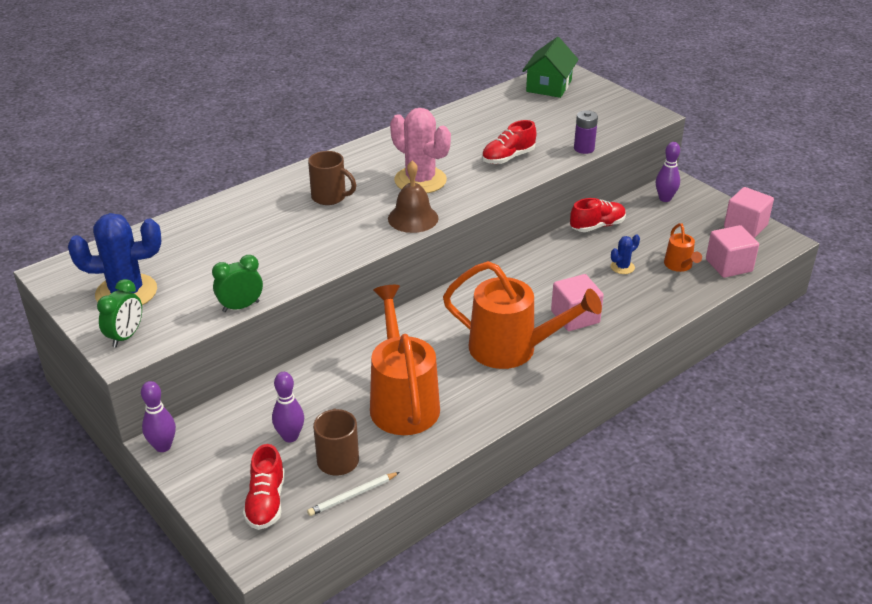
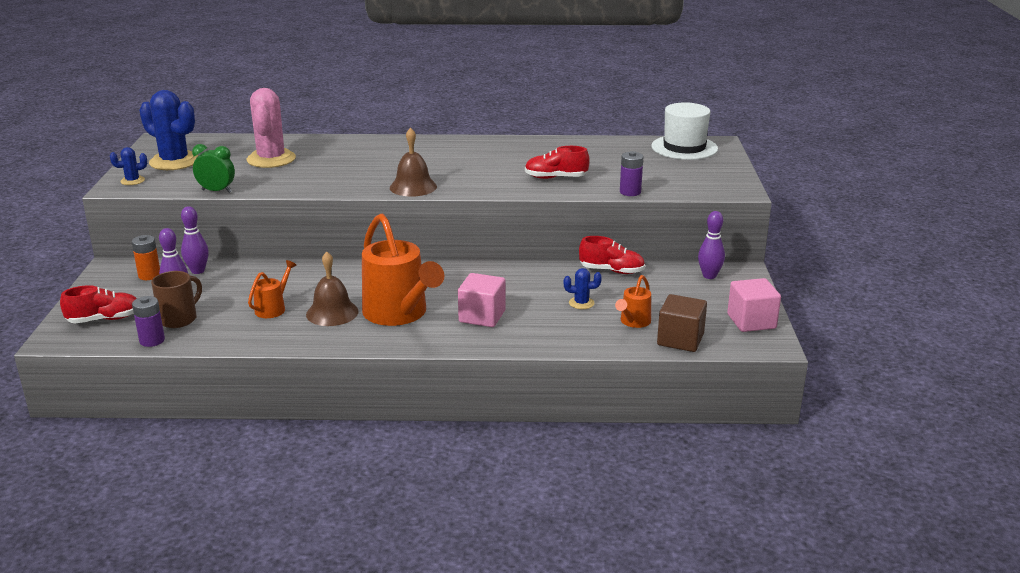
camera: 40 degrees right, 10 degrees down
green clock [97,279,142,347] -> blue cactus [110,147,147,185]
purple bowling pin [141,381,176,452] -> purple bowling pin moved to [181,206,209,274]
red shoe [243,444,285,530] -> red shoe turned 150 degrees counterclockwise [60,285,137,323]
white pencil [307,472,400,516] -> purple battery [132,296,165,347]
brown mug [308,151,356,205] -> none
orange watering can [370,285,440,435] -> orange watering can [248,260,297,318], size x0.47
pink cactus [390,108,451,193] -> pink cactus moved to [247,88,296,168]
green house [522,37,579,98] -> white hat [651,102,718,160]
pink cube [706,225,759,278] -> brown cube [657,294,707,352]
none -> orange battery [132,235,160,280]
none -> brown bell [306,252,359,326]

